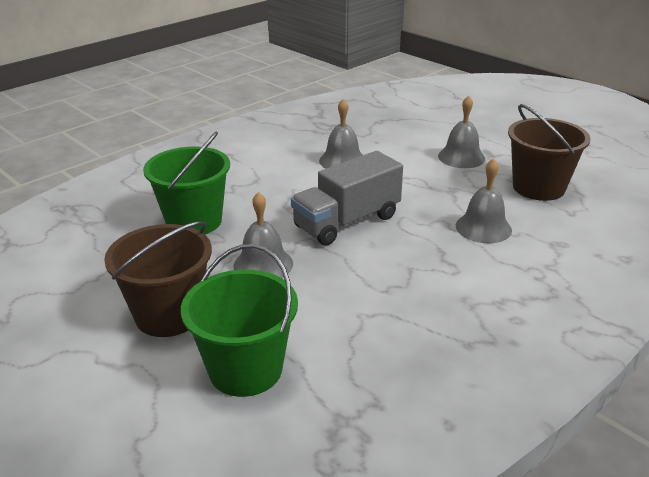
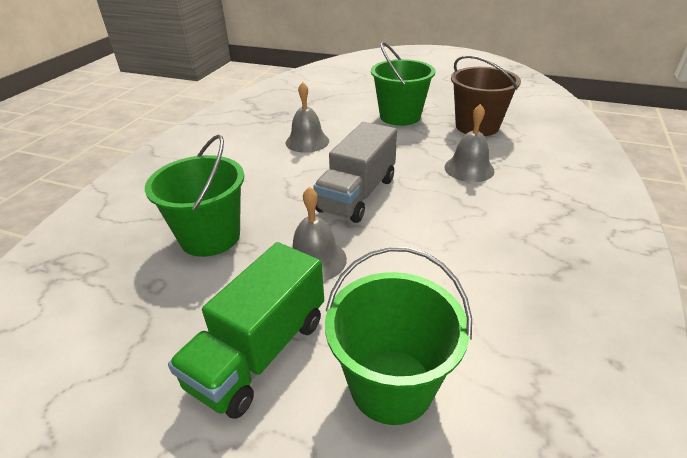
camera: 25 degrees left, 5 degrees up
brown bucket [104,221,212,337] -> green truck [168,242,324,419]
grey bell [438,96,485,168] -> green bucket [371,42,435,126]

